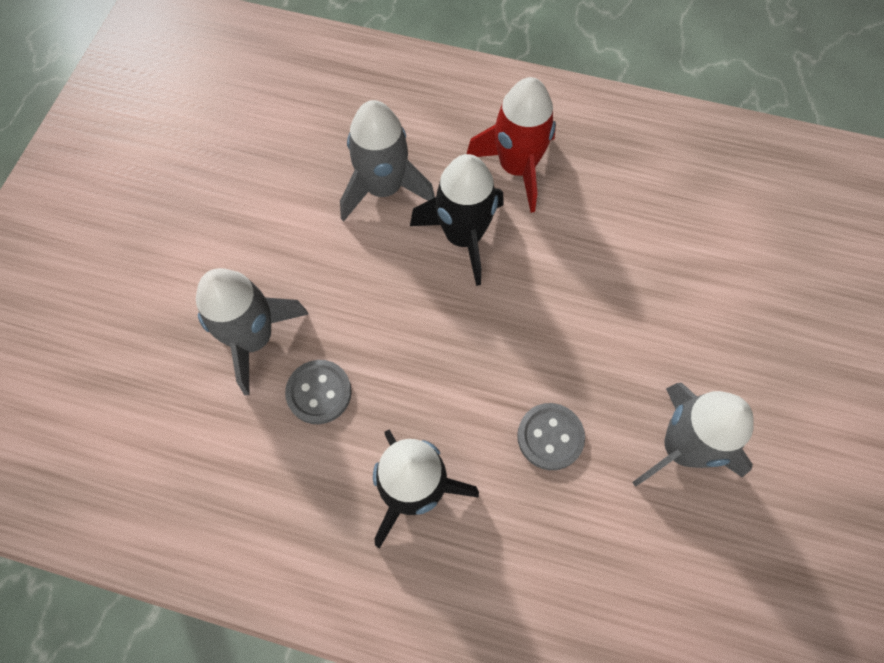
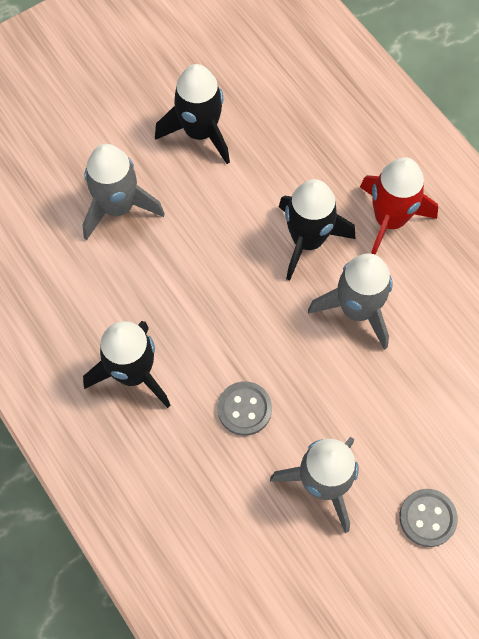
camera: 40 degrees right, 0 degrees up
grey button [285,360,352,424] -> grey button moved to [399,489,458,547]
grey rocket [340,100,435,221] -> grey rocket moved to [308,253,393,350]
none -> black rocket [155,64,230,164]

